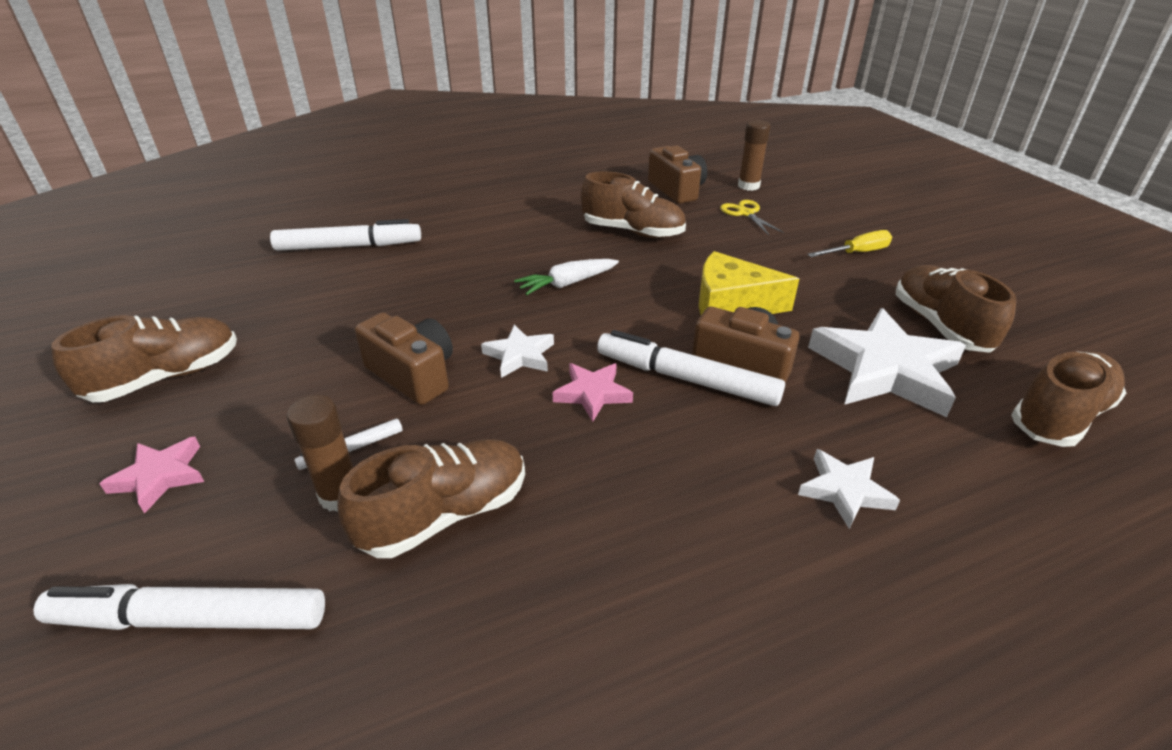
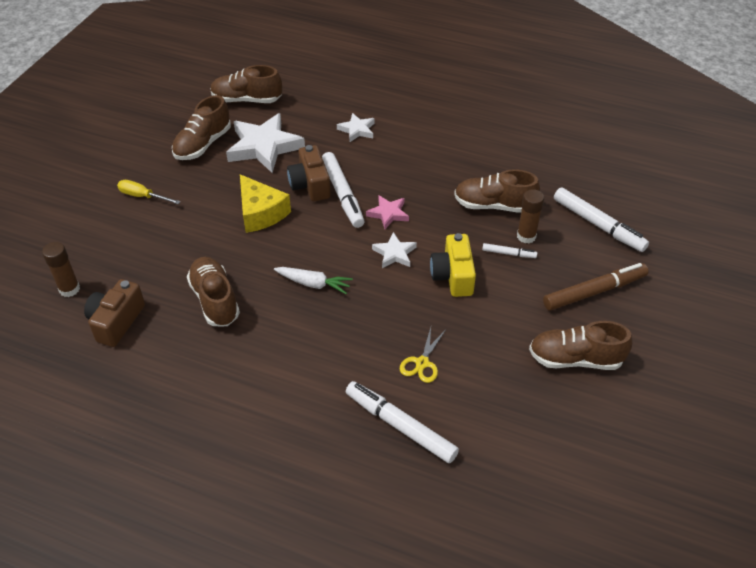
camera: 135 degrees left, 10 degrees up
pink star [99,436,204,514] -> brown marker [543,263,649,311]
brown camera [355,312,453,405] -> yellow camera [430,233,476,297]
yellow scissors [720,200,784,235] -> yellow scissors moved to [400,328,445,383]

